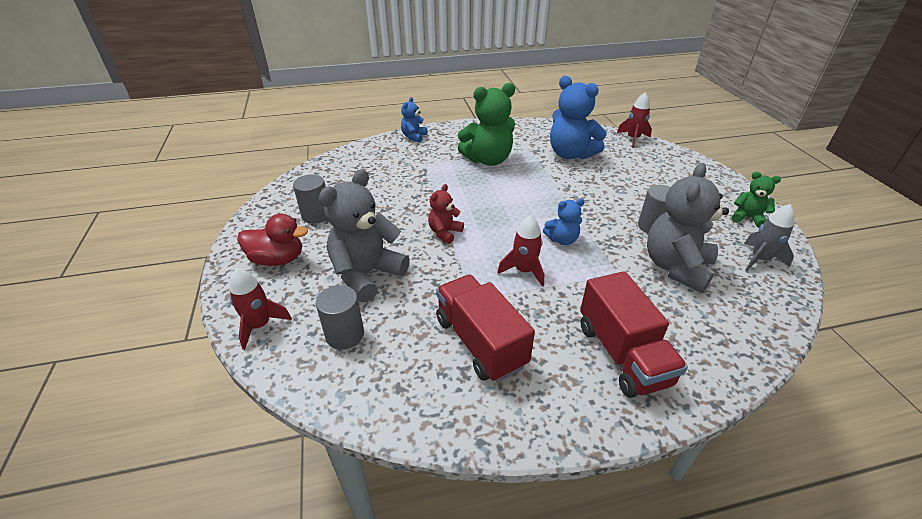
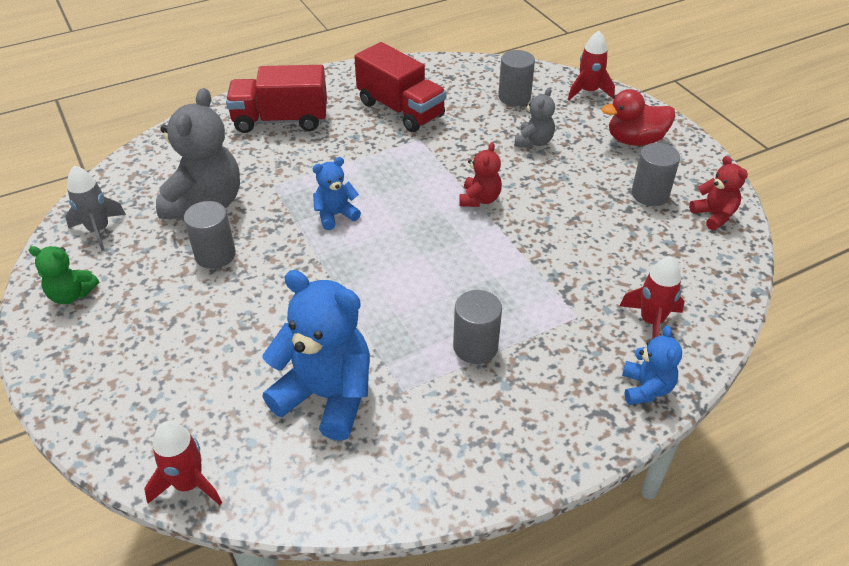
camera: 165 degrees right, 5 degrees up
grey teddy bear [319,169,410,302] -> grey teddy bear [514,88,555,148], size x0.52
green teddy bear [458,83,515,166] -> grey cylinder [453,290,502,364]
red rocket [497,215,544,287] -> red rocket moved to [620,256,685,339]
red truck [580,271,688,398] -> red truck turned 60 degrees counterclockwise [226,65,327,133]
none -> red teddy bear [689,156,748,230]

